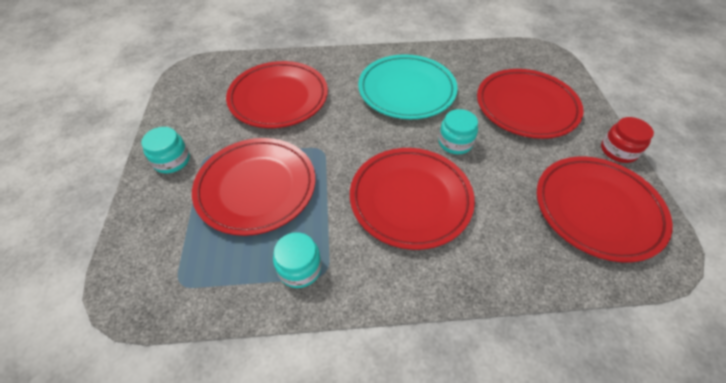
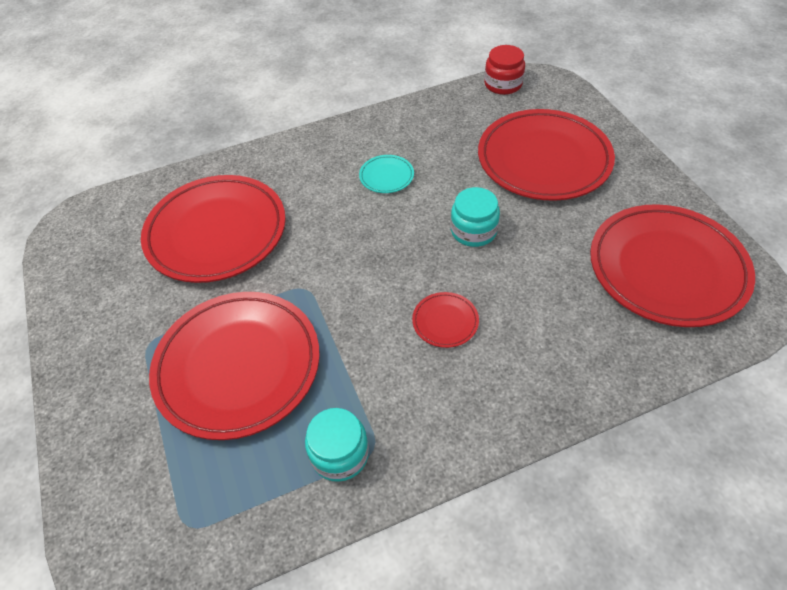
camera: 15 degrees left, 0 degrees up
turquoise jar [141,127,190,173] -> none
red plate [350,148,475,250] -> red plate [412,292,479,348], size x0.41
turquoise plate [358,54,458,119] -> turquoise plate [359,155,414,193], size x0.41
red jar [601,117,654,163] -> red jar moved to [484,45,525,95]

